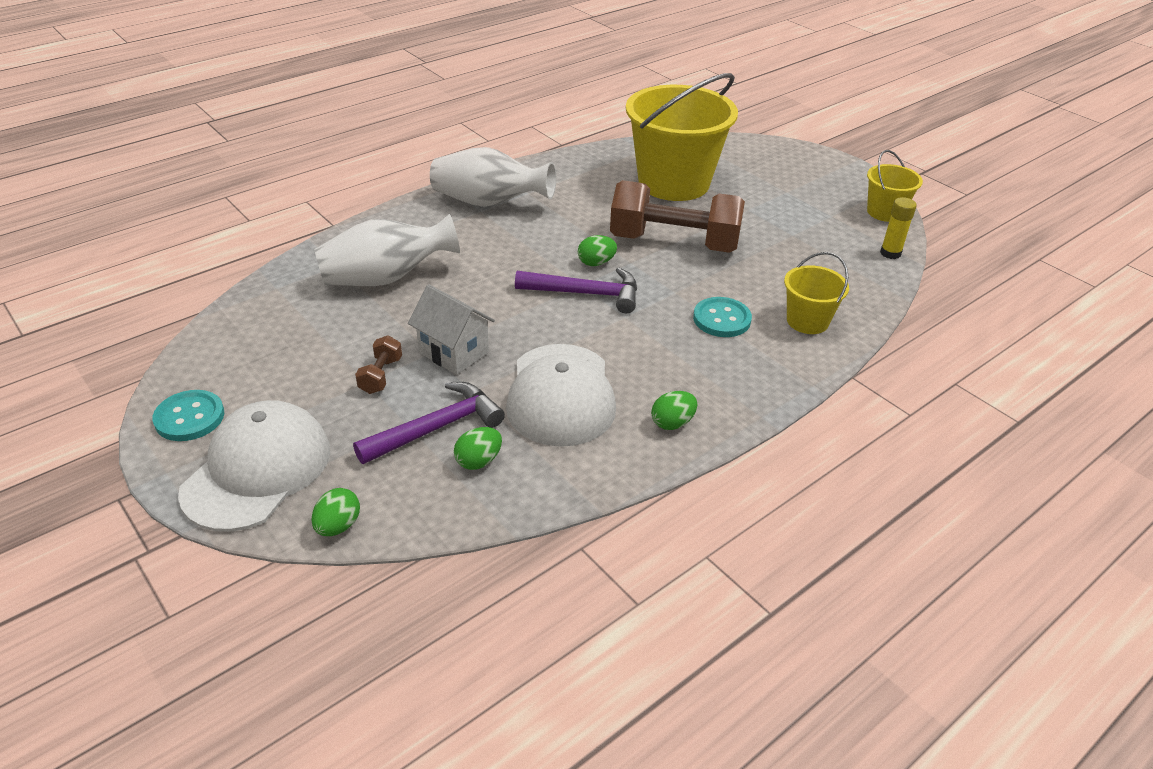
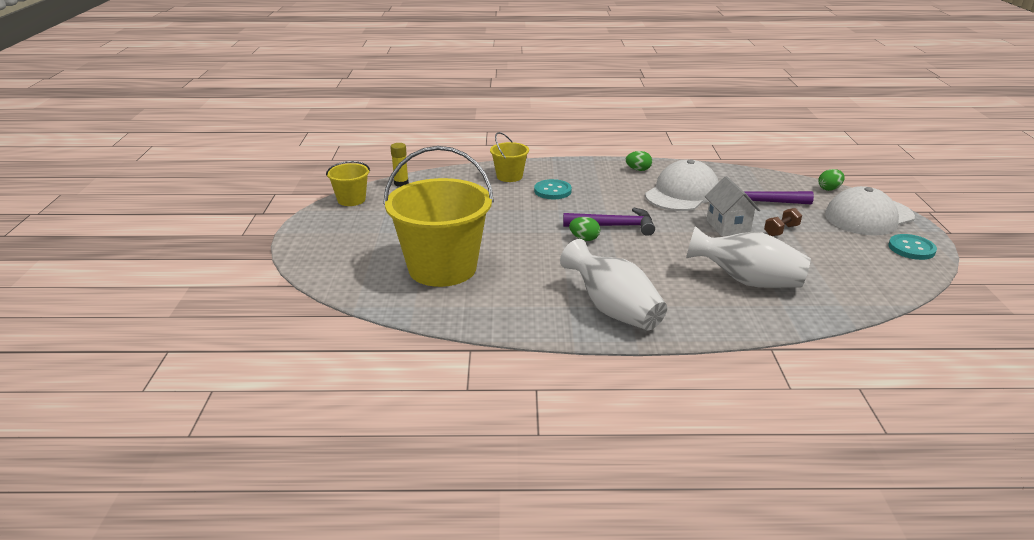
camera: 140 degrees left, 10 degrees down
green egg [454,427,502,470] -> none
purple hammer [515,268,637,313] -> purple hammer turned 135 degrees clockwise [563,208,655,236]
brown dumbbell [610,180,745,253] -> none

